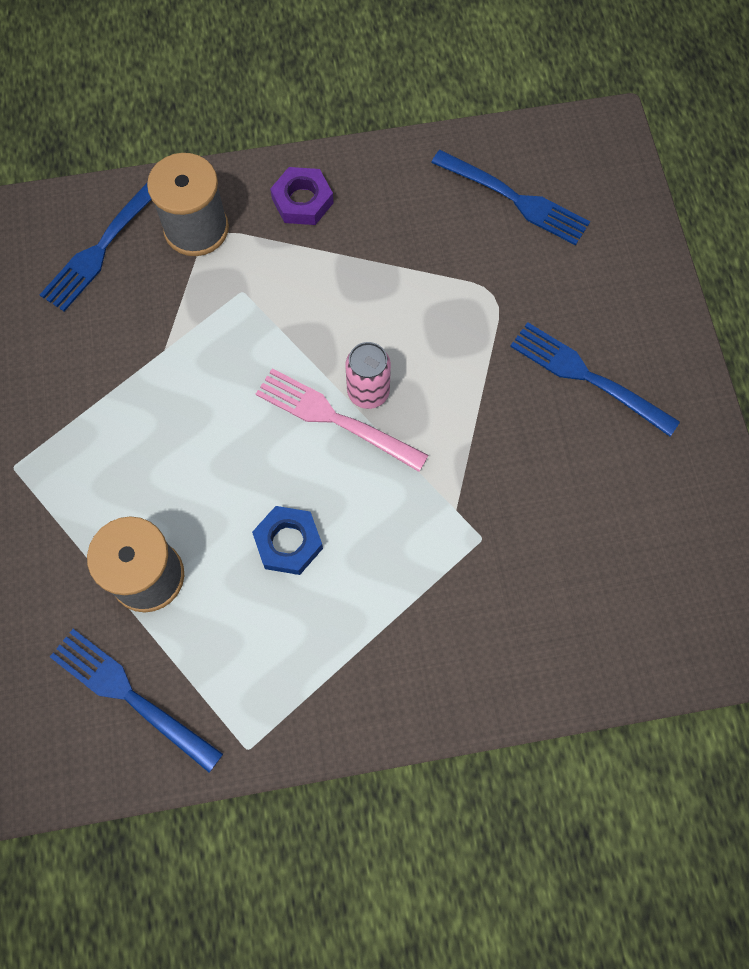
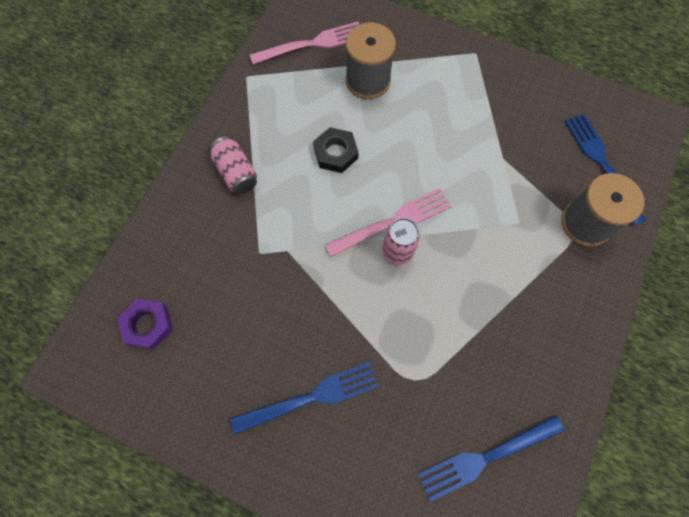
camera: 125 degrees right, 0 degrees up
blue fork [50,629,223,773] -> pink fork [250,22,359,65]
blue nut [252,506,323,575] -> black nut [313,127,359,173]
purple nut [270,167,334,225] -> purple nut moved to [117,298,173,349]
none -> pink can [209,136,257,194]

